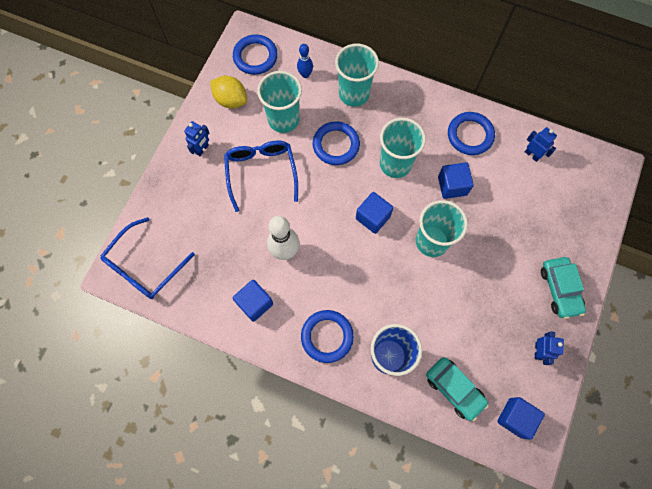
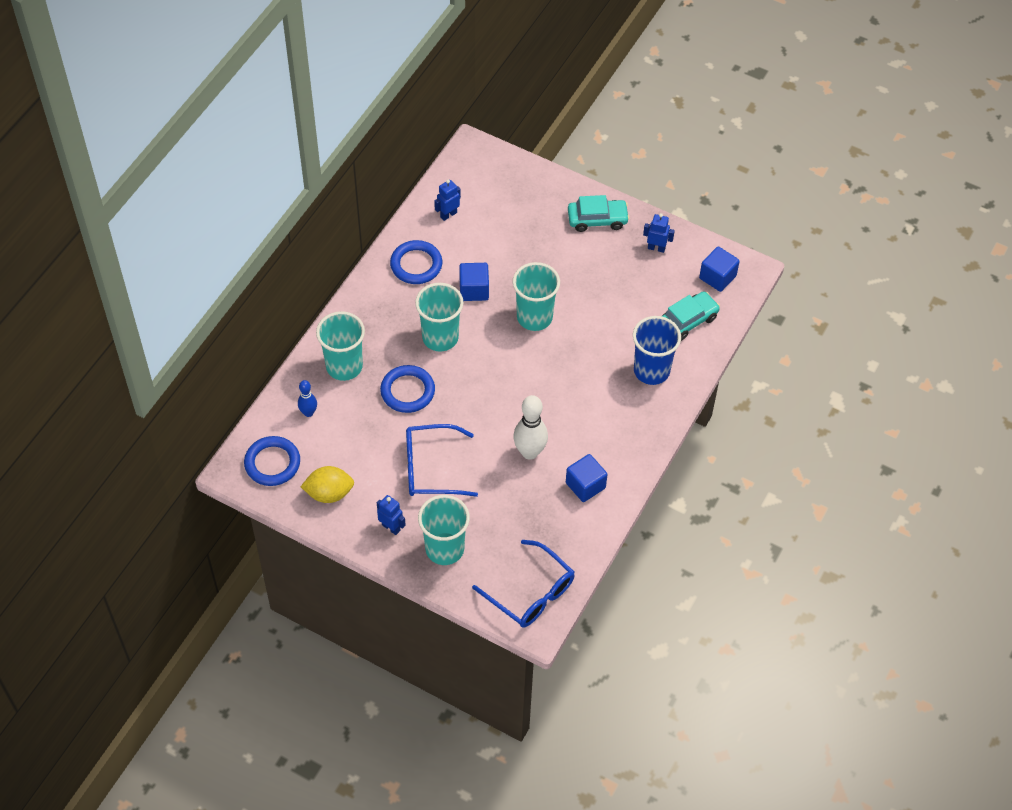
camera: 85 degrees left, 15 degrees down
yellow lemon [210,76,247,108] -> yellow lemon turned 45 degrees clockwise [301,466,354,503]
turquoise cup [257,71,302,133] -> turquoise cup moved to [418,495,470,565]
blue ring [301,310,354,363] -> none
blue cube [356,192,394,234] -> none

